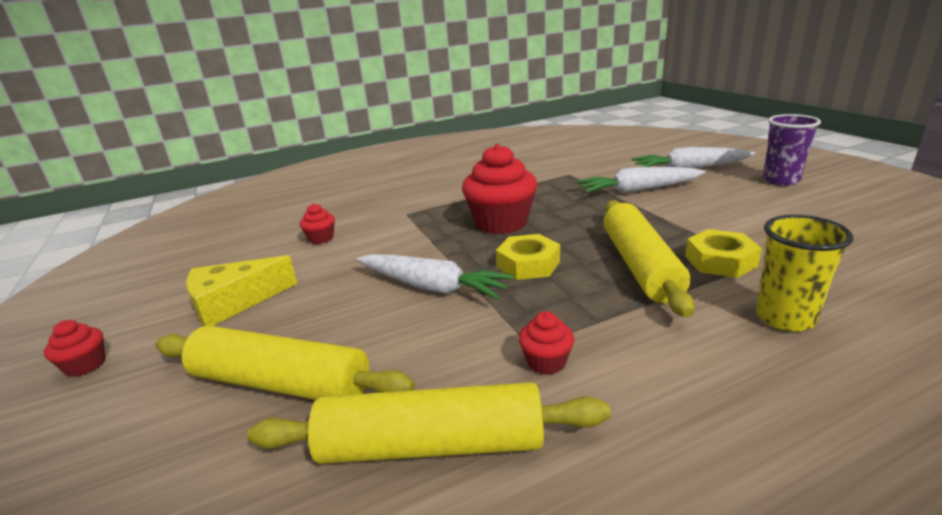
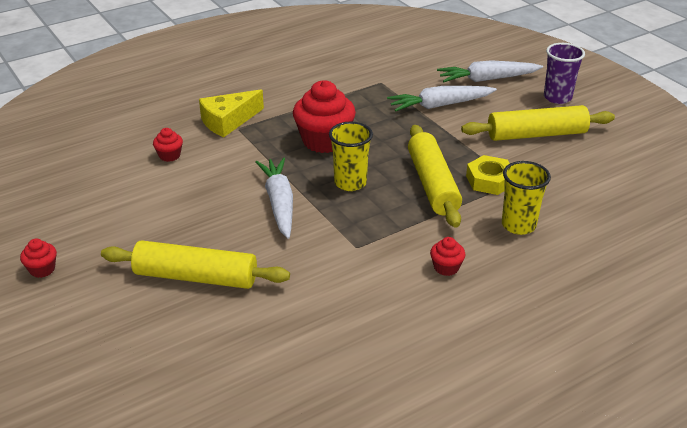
camera: 10 degrees left, 10 degrees up
yellow cheese [186,255,297,326] -> yellow cheese moved to [199,89,264,137]
yellow rolling pin [247,382,611,464] -> yellow rolling pin moved to [461,105,615,141]
white carrot [356,254,515,300] -> white carrot turned 120 degrees counterclockwise [255,158,293,239]
yellow nut [496,234,560,280] -> yellow cup [329,122,373,191]
red cupcake [519,311,574,375] -> red cupcake moved to [430,237,466,276]

